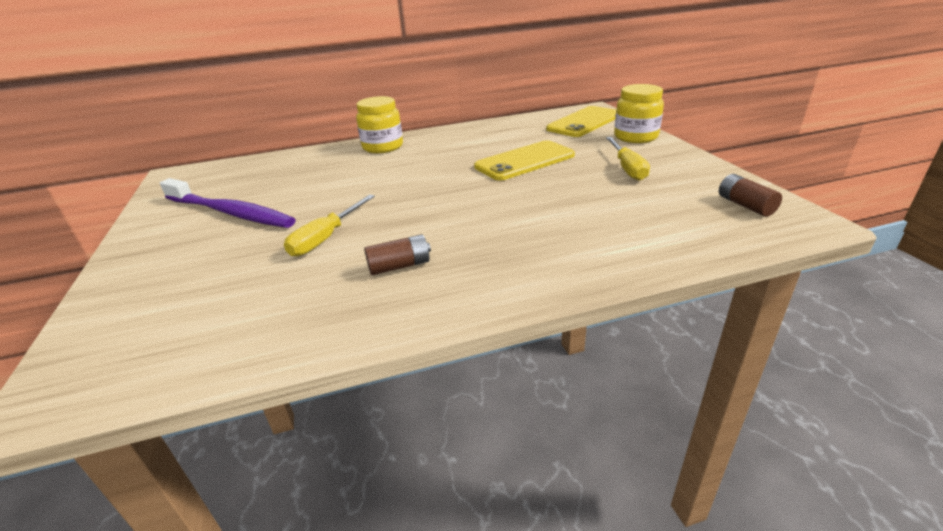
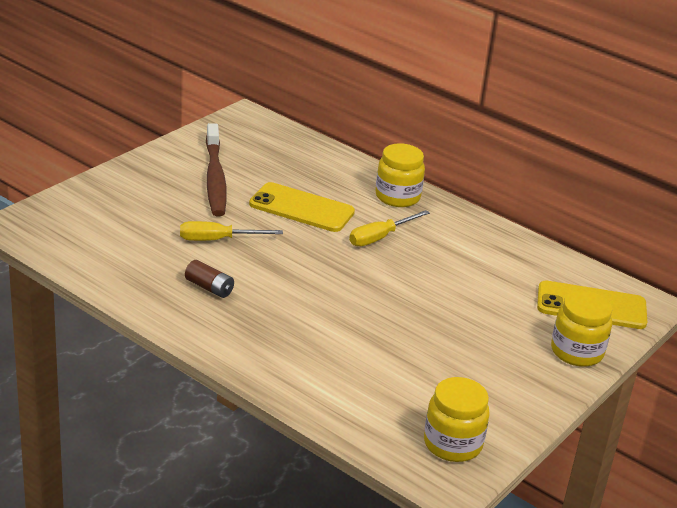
camera: 50 degrees right, 0 degrees up
purple toothbrush [160,178,296,228] -> brown toothbrush [206,123,227,216]
yellow phone [474,140,575,181] -> yellow phone moved to [249,182,355,232]
yellow screwdriver [606,137,650,181] -> yellow screwdriver moved to [349,210,430,246]
brown battery [719,174,782,217] -> yellow jar [424,377,490,462]

